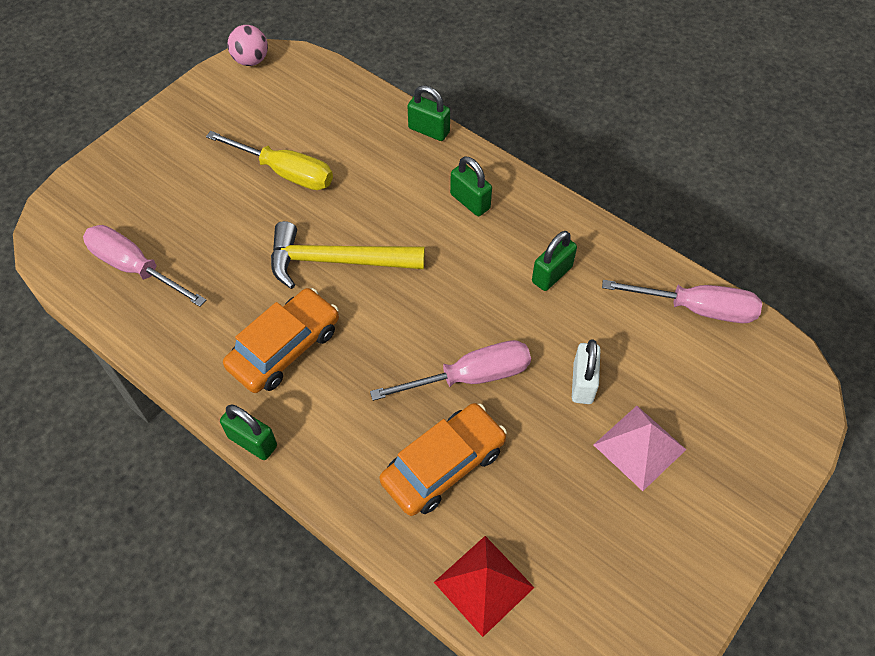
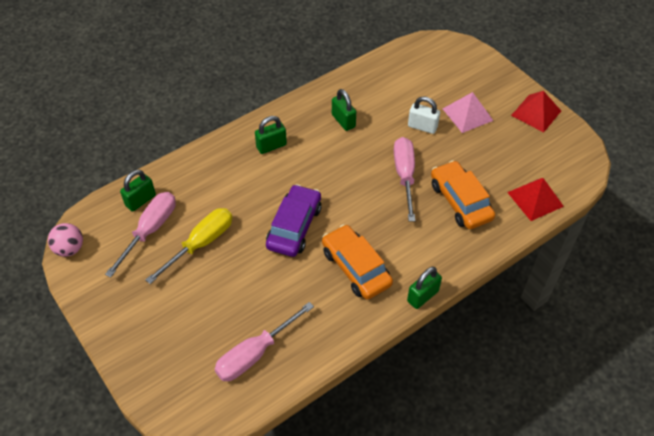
camera: 75 degrees left, 5 degrees down
yellow hammer [271,221,425,289] -> purple car [266,184,321,257]
green padlock [408,85,450,141] -> green padlock moved to [120,170,156,212]
pink screwdriver [602,280,762,323] -> pink screwdriver moved to [105,192,176,277]
none -> red pyramid [511,91,561,132]

